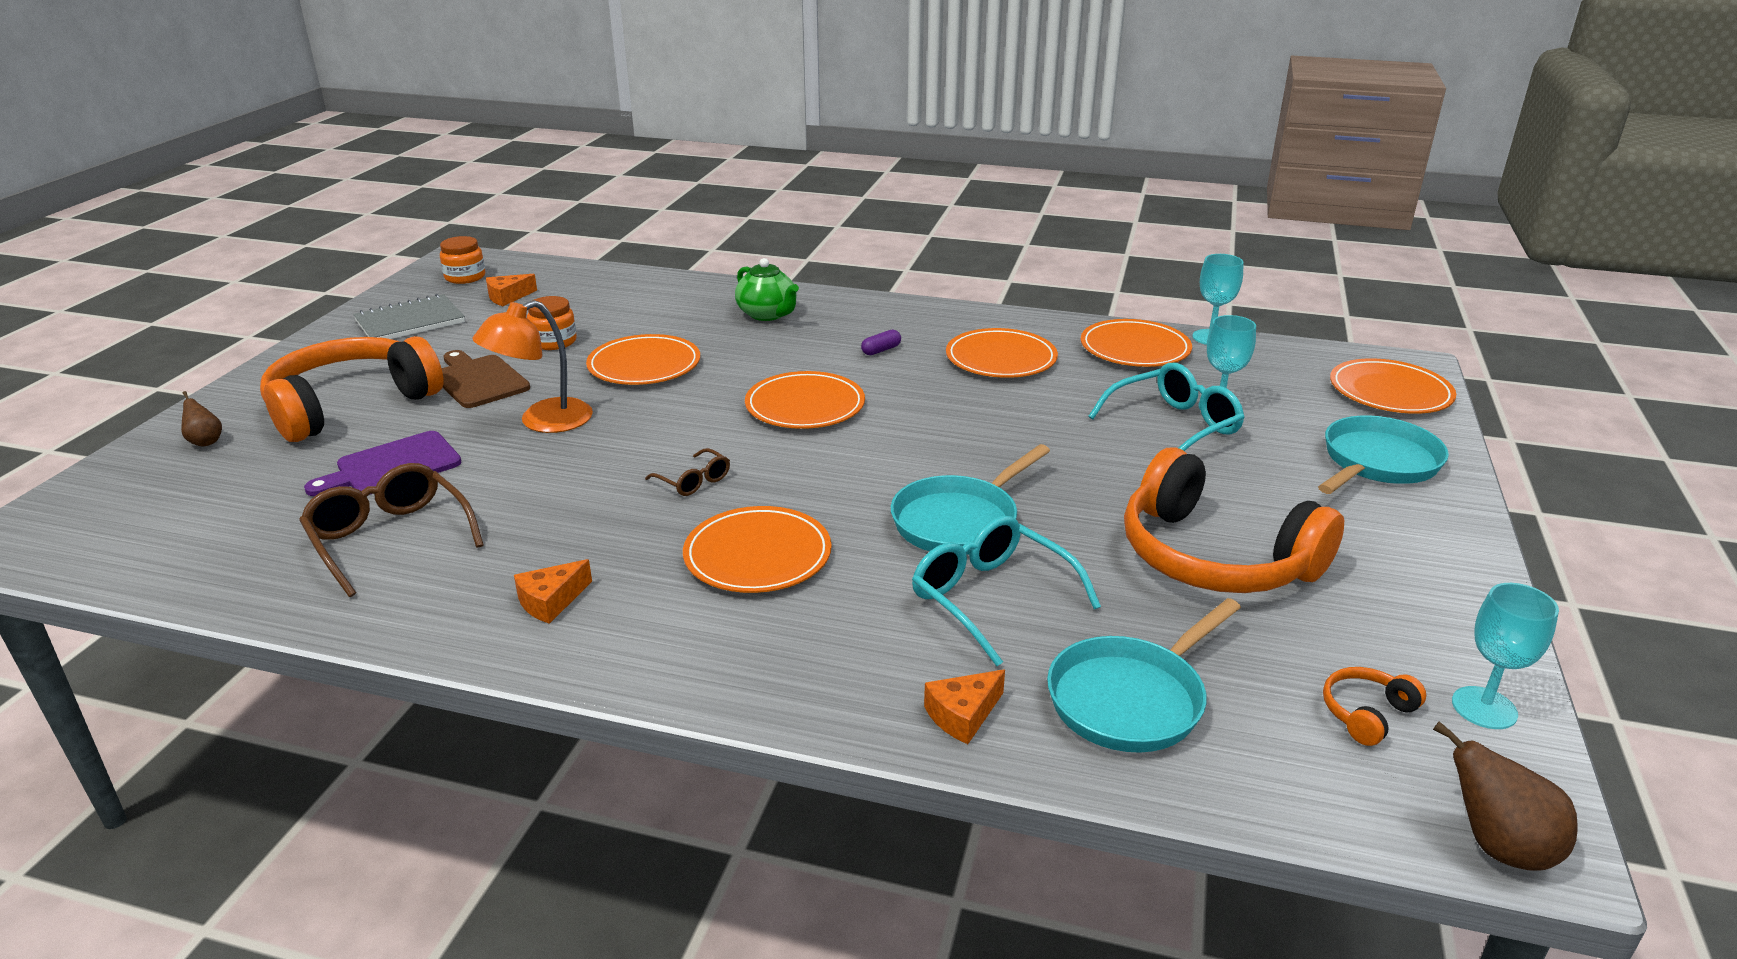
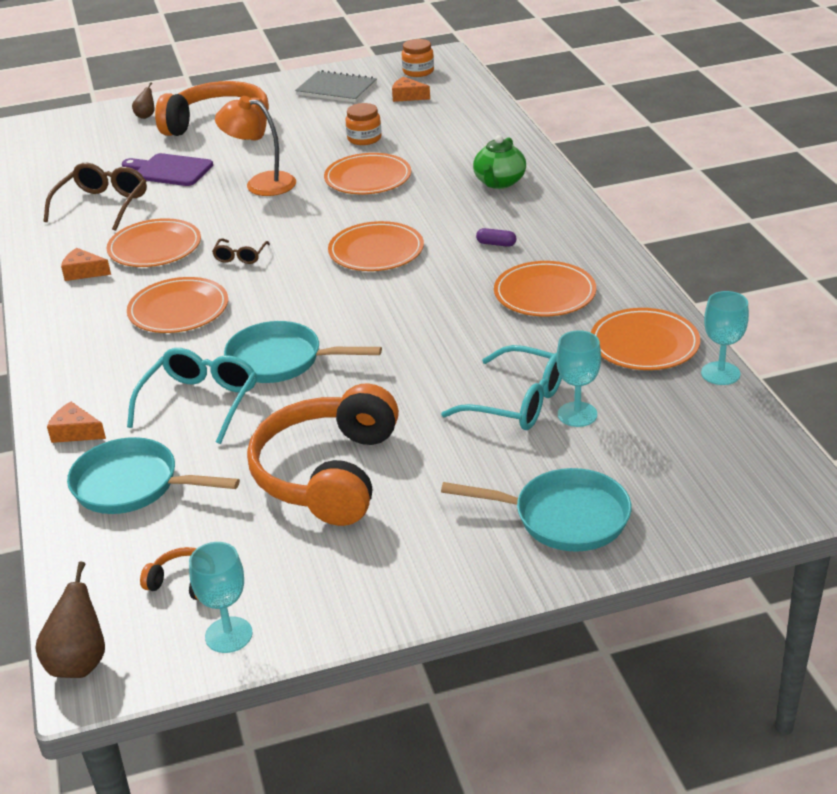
camera: 60 degrees right, 5 degrees up
brown cutting board [442,350,530,408] -> none
orange plate [1330,359,1456,414] -> orange plate moved to [107,218,201,267]

